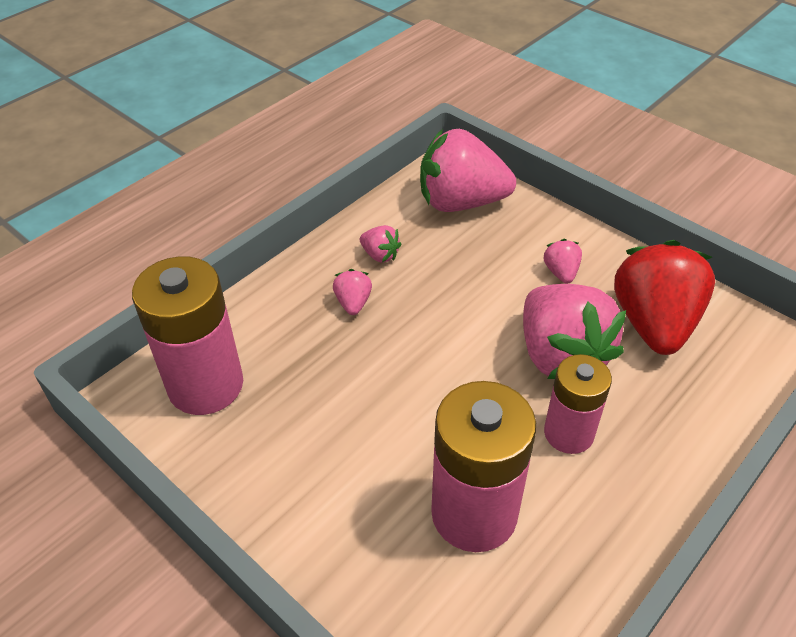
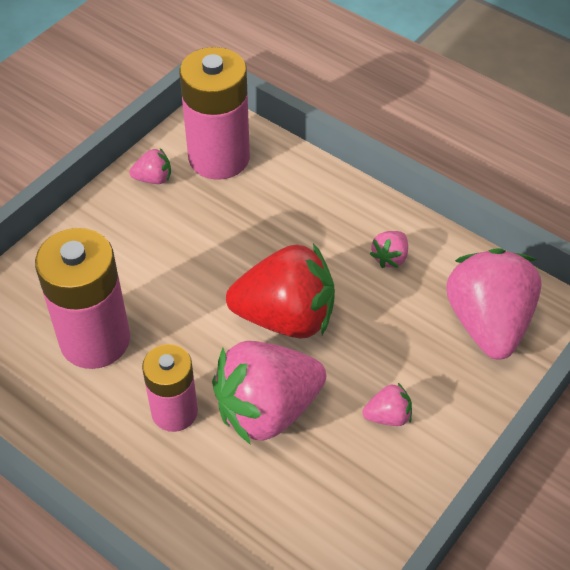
camera: 85 degrees right, 5 degrees up
pink strawberry [333,269,372,315] -> pink strawberry moved to [129,148,171,184]
red strawberry [614,240,715,355] -> red strawberry moved to [226,243,335,338]

